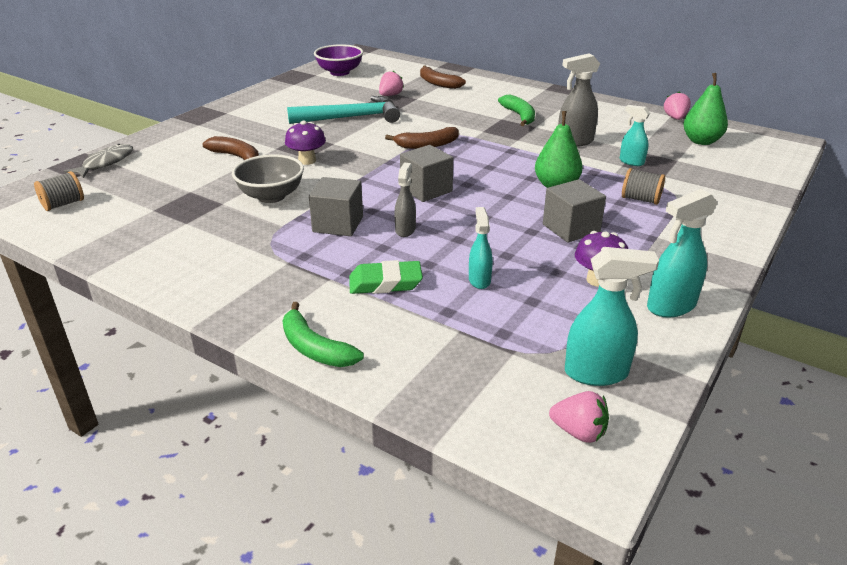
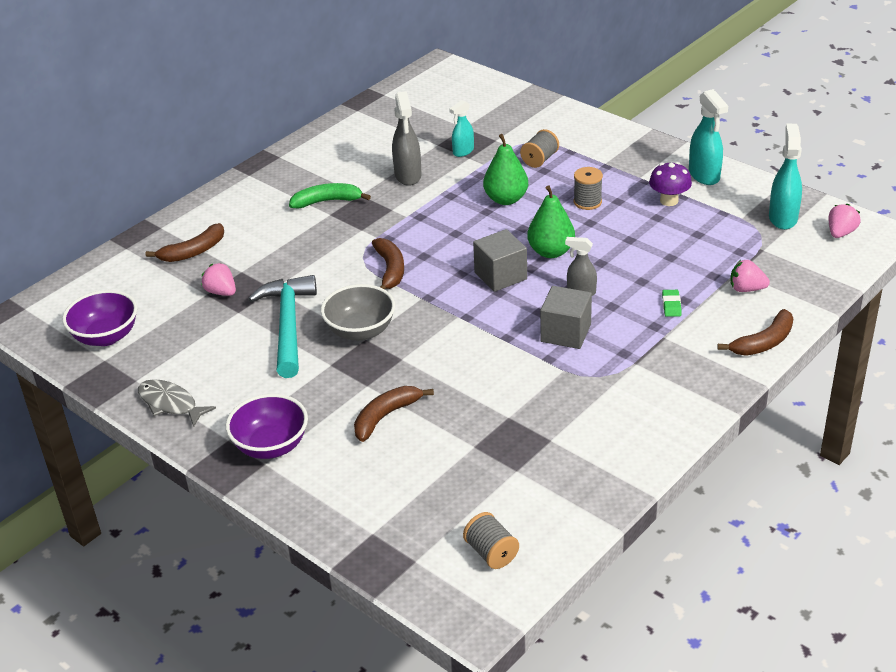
camera: 80 degrees left, 5 degrees up
grey fish [64,144,133,178] -> grey fish moved to [138,379,216,427]
grey bowl [232,154,304,203] -> grey bowl moved to [321,284,395,341]
green banana [282,302,364,367] -> brown banana [718,309,793,356]
purple mushroom [285,121,326,165] -> none
green eraser [349,260,423,294] -> green eraser [662,290,682,317], size x0.56
turquoise spray bottle [469,207,493,289] -> none
grey cube [543,179,606,243] -> grey spool [574,167,603,210]
pink strawberry [664,91,691,120] -> pink strawberry moved to [730,260,770,292]
green pear [683,73,728,145] -> green pear moved to [527,185,575,258]
none -> purple bowl [226,394,308,459]

